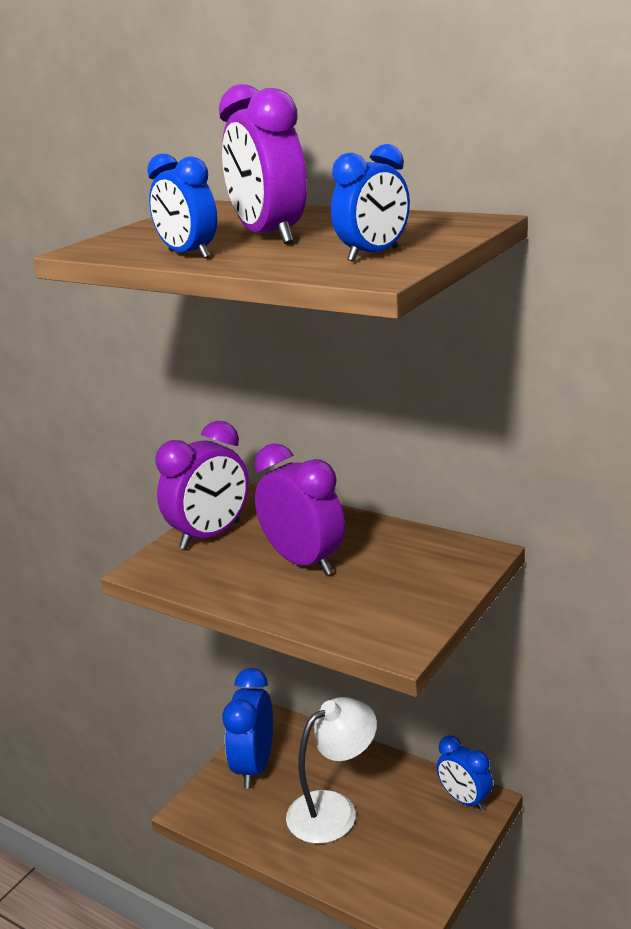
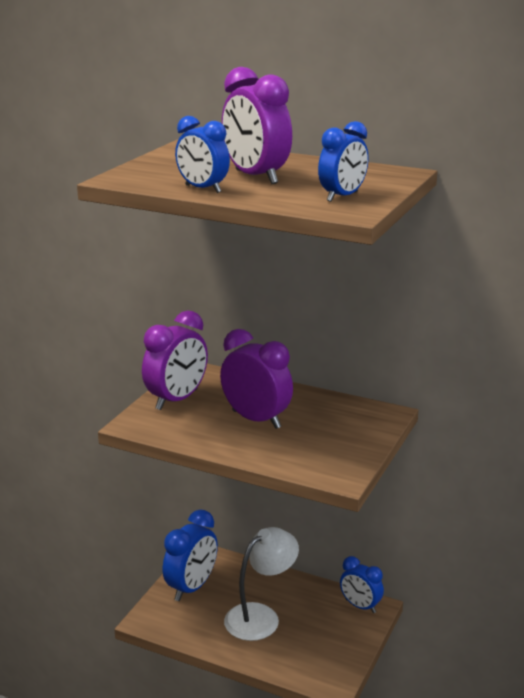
camera: 10 degrees left, 0 degrees up
blue clock [222,668,273,788] -> blue clock turned 150 degrees counterclockwise [163,510,218,601]

